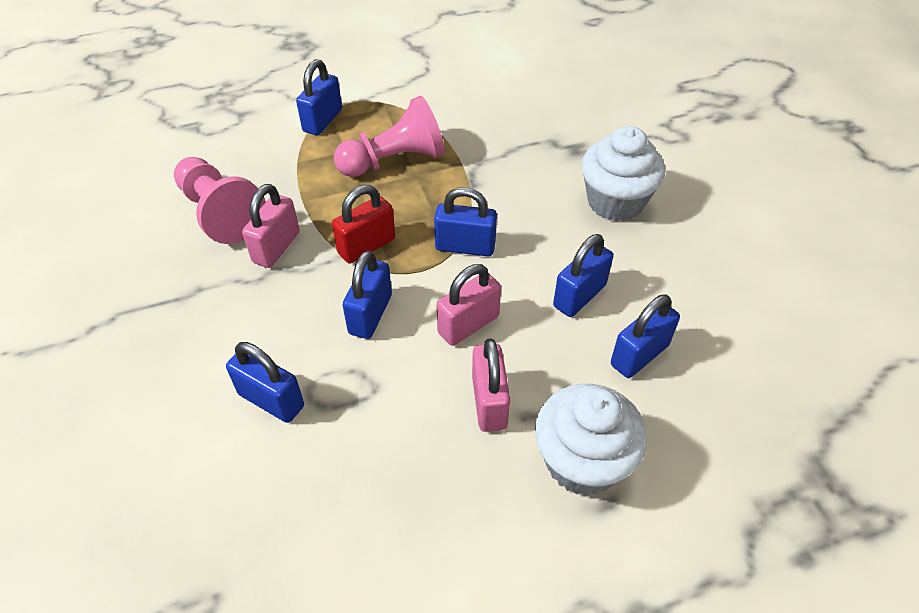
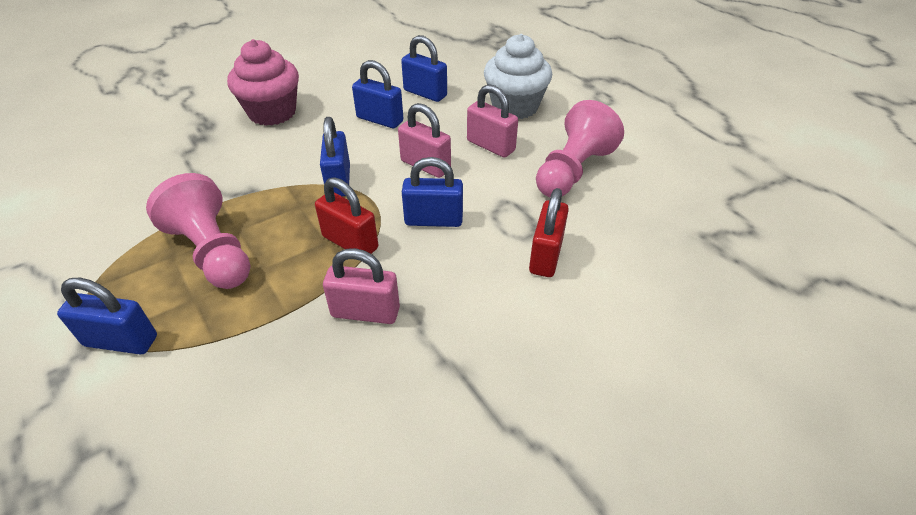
camera: 105 degrees left, 5 degrees down
pink pawn [174,157,266,244] -> pink pawn moved to [536,100,624,197]
blue padlock [226,342,304,423] -> red padlock [529,188,569,277]
pink padlock [472,338,510,432] -> pink padlock turned 60 degrees clockwise [467,84,518,158]
white cupcake [581,126,665,221] -> pink cupcake [227,39,299,126]

